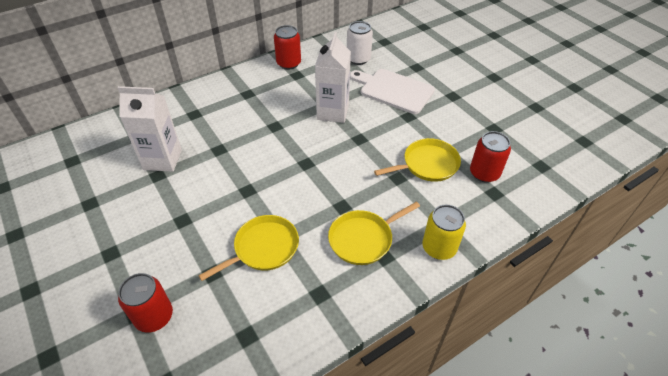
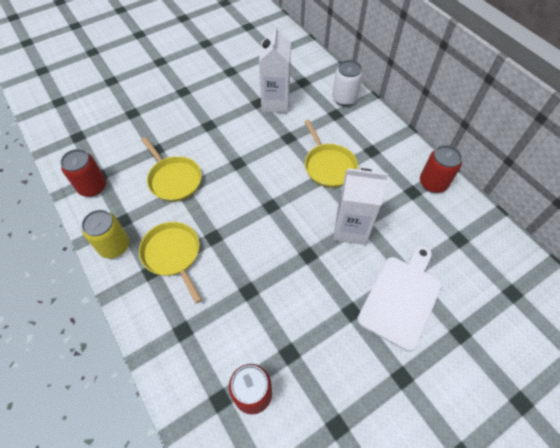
camera: 90 degrees right, 10 degrees up
red can [118,273,173,333] -> red can moved to [60,149,106,197]
white can [347,21,373,65] -> white can moved to [332,60,363,106]
yellow pan [374,138,461,182] -> yellow pan moved to [304,120,358,188]
yellow can [423,205,466,260] -> yellow can moved to [82,210,129,259]

